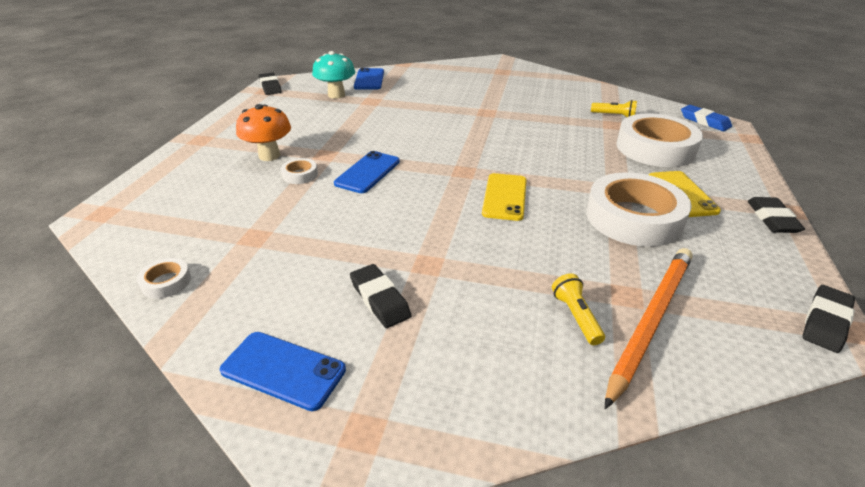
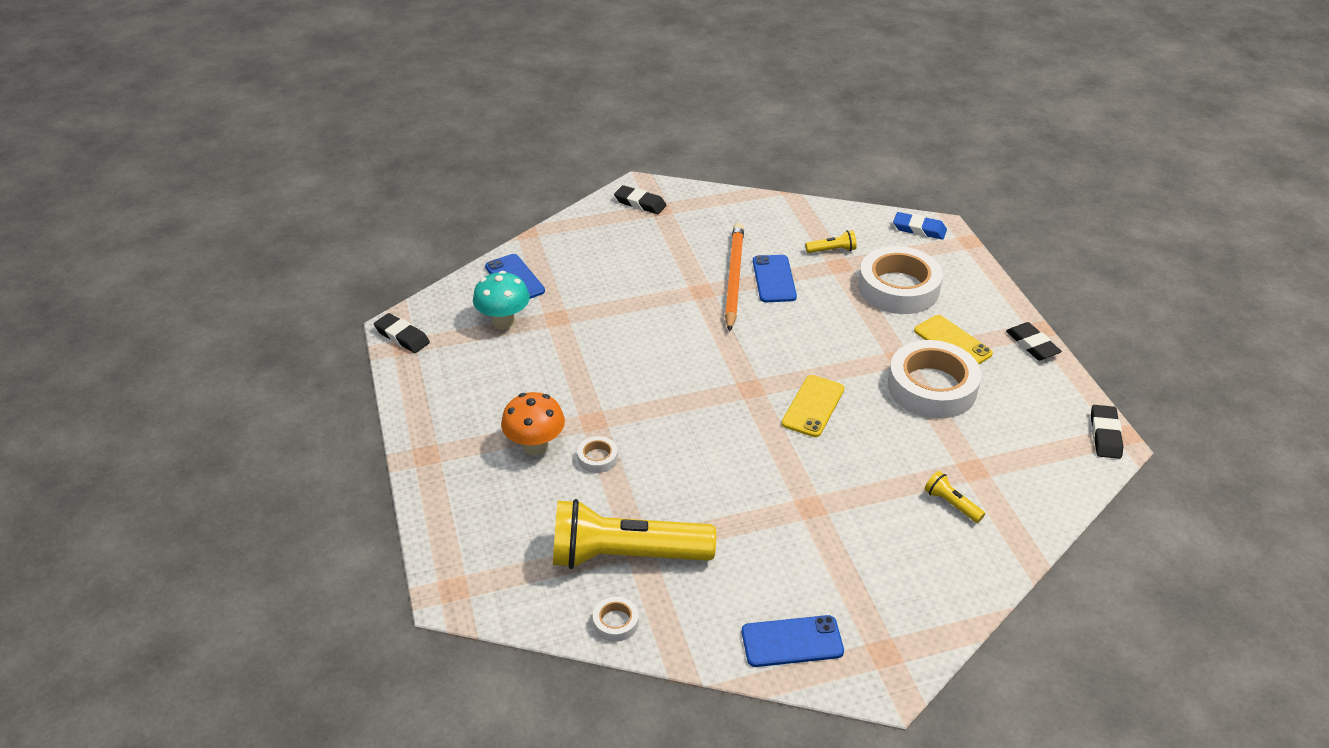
camera: 30 degrees left, 5 degrees up
blue phone [334,151,400,193] -> blue phone moved to [753,255,797,302]
black eraser [350,264,411,328] -> black eraser moved to [614,185,666,214]
yellow phone [482,173,527,221] -> yellow phone turned 45 degrees clockwise [782,375,845,437]
orange pencil [605,248,693,409] -> orange pencil moved to [725,223,744,332]
none -> yellow flashlight [553,499,716,569]

